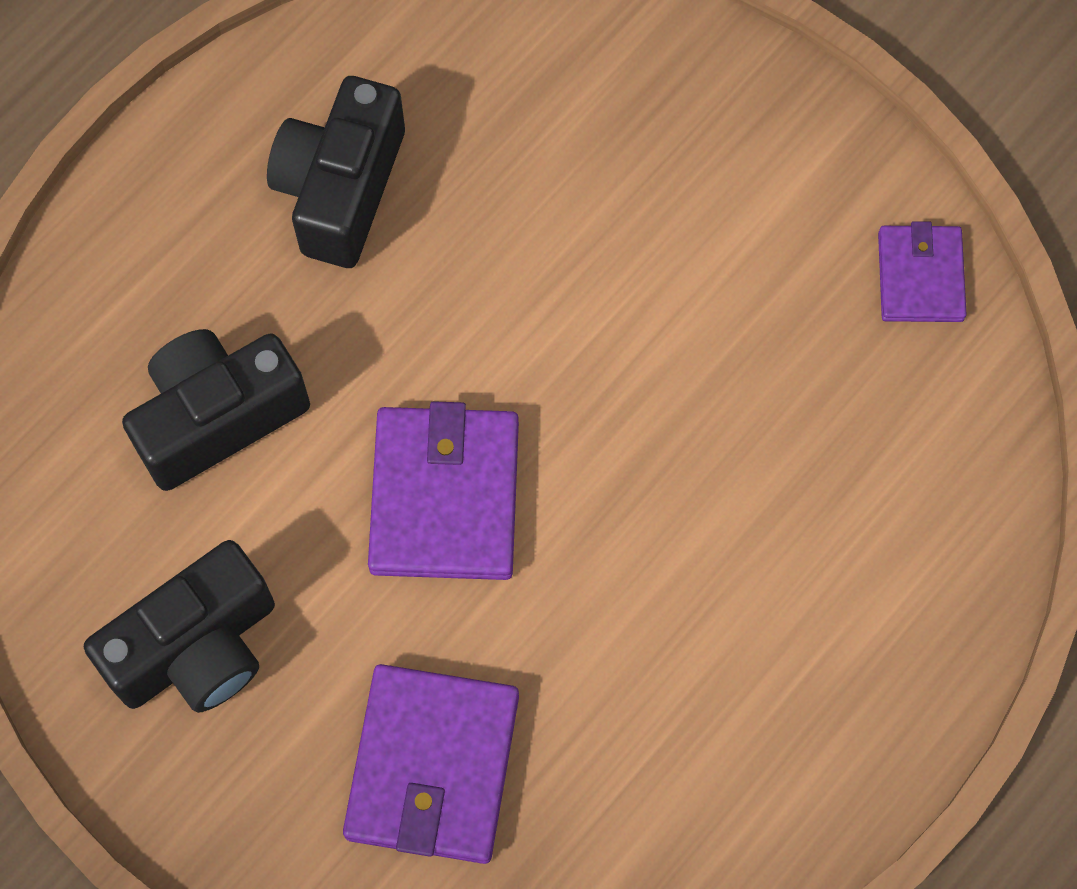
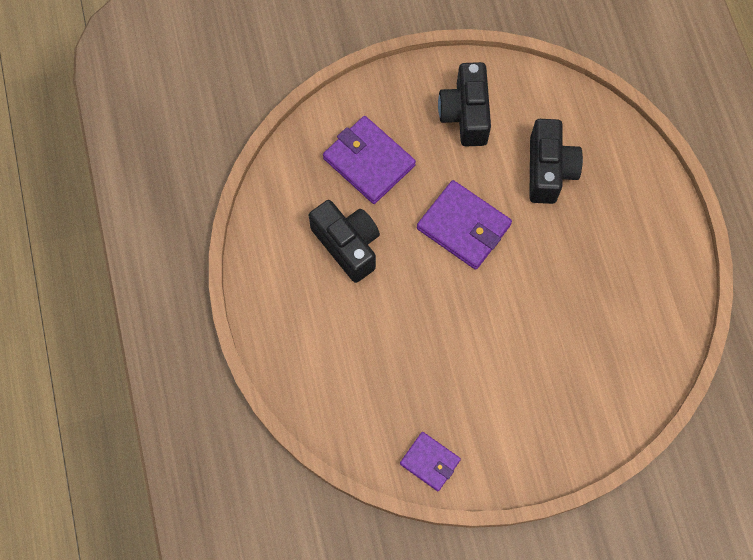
camera: 125 degrees right, 0 degrees up
black camera [267,76,405,268] -> black camera moved to [309,200,380,283]

